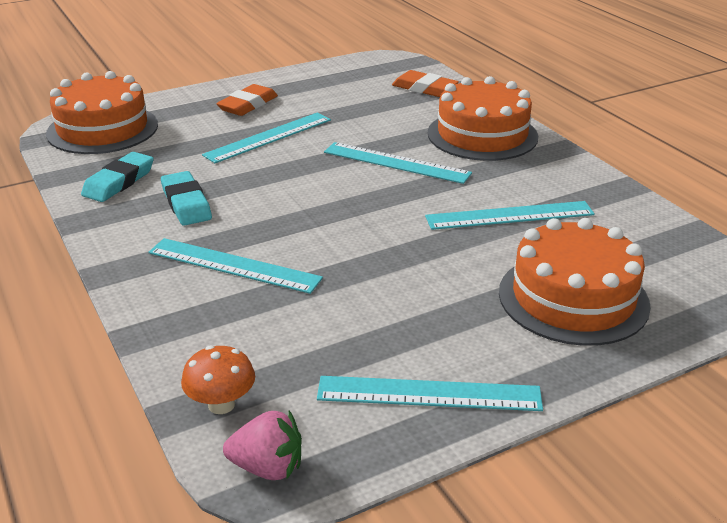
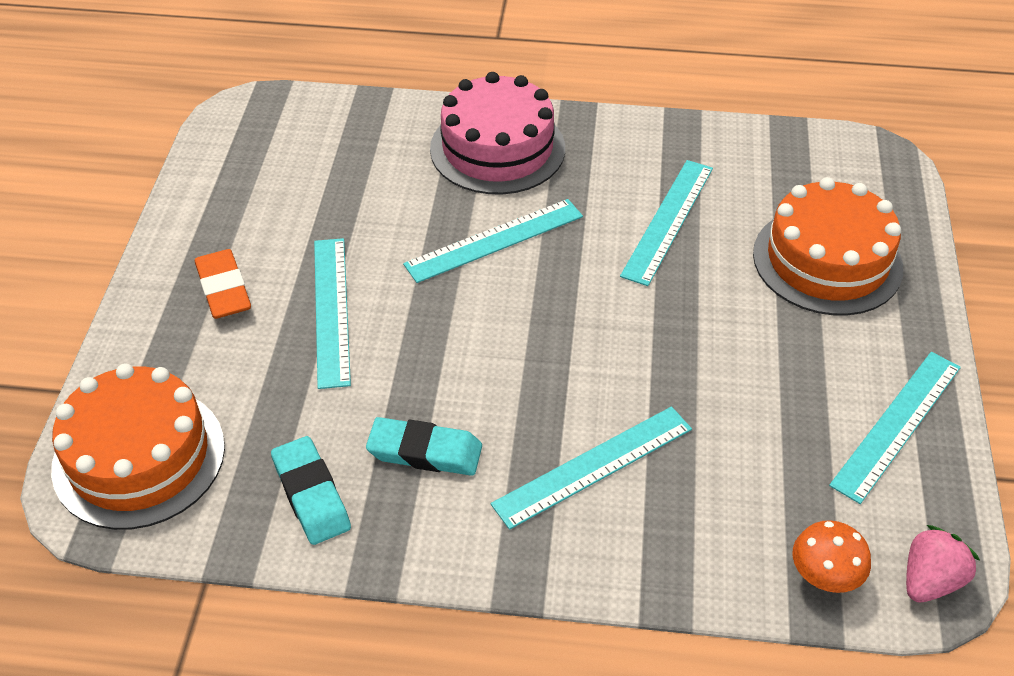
camera: 55 degrees left, 15 degrees up
orange eraser [392,70,459,97] -> none
orange cake [428,76,538,161] -> pink cake [430,72,565,194]

